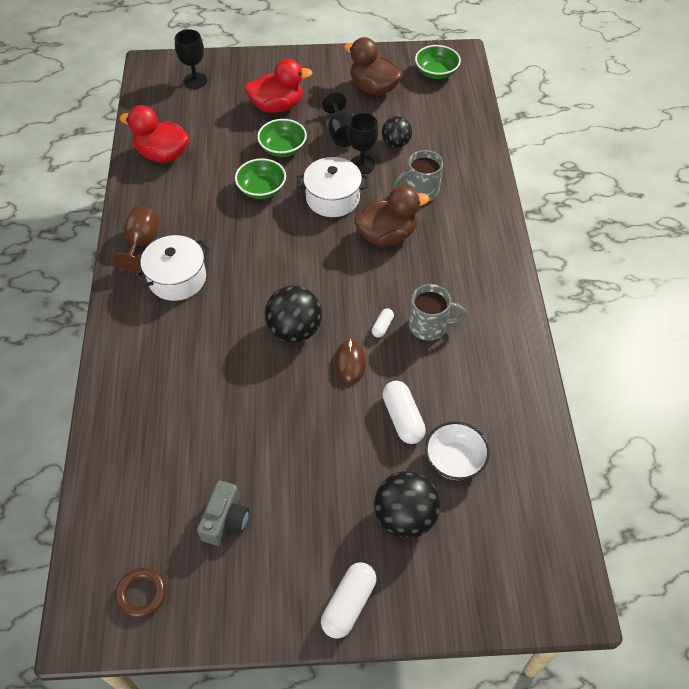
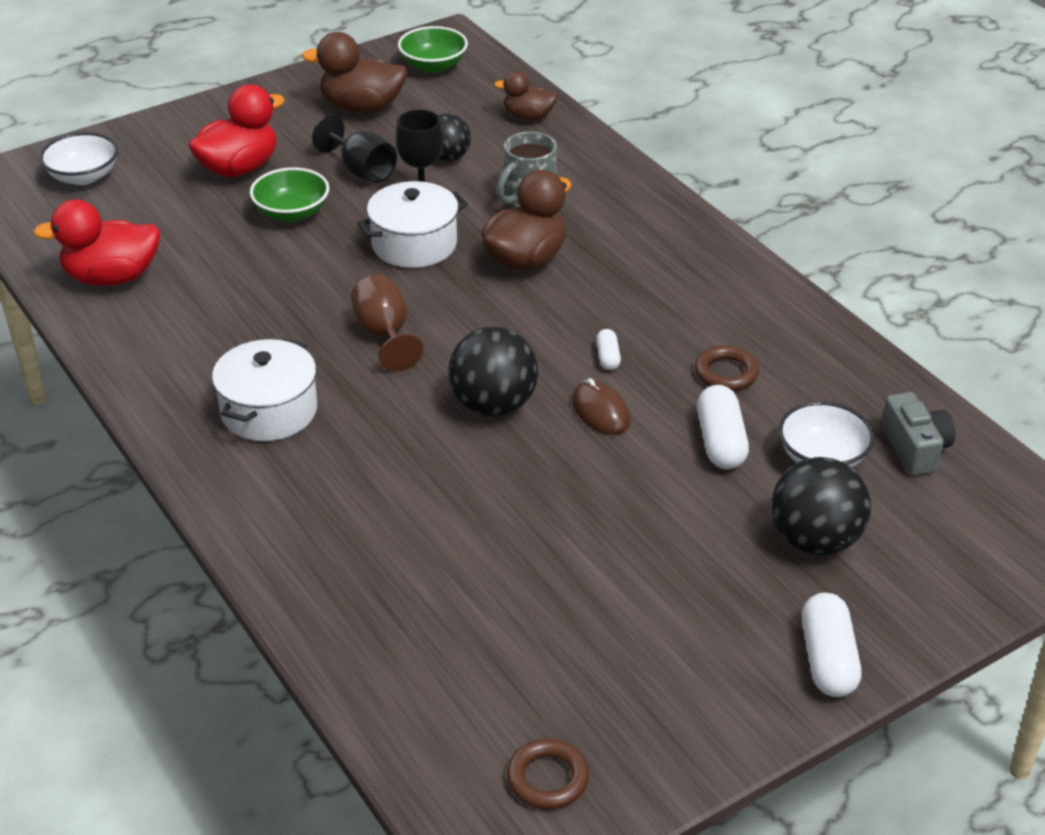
camera: 30 degrees left, 15 degrees down
brown goblet [113,206,160,271] -> brown goblet moved to [351,275,424,371]
black goblet [175,29,207,89] -> white bowl [40,132,118,185]
grey camera [197,481,249,546] -> grey camera moved to [881,392,955,476]
green bowl [235,158,286,199] -> none
white capsule [382,381,426,444] -> white capsule turned 45 degrees clockwise [697,385,749,469]
grey mug [409,284,467,341] -> none
none -> brown duck [494,71,558,121]
none -> brown ring [695,346,759,391]

